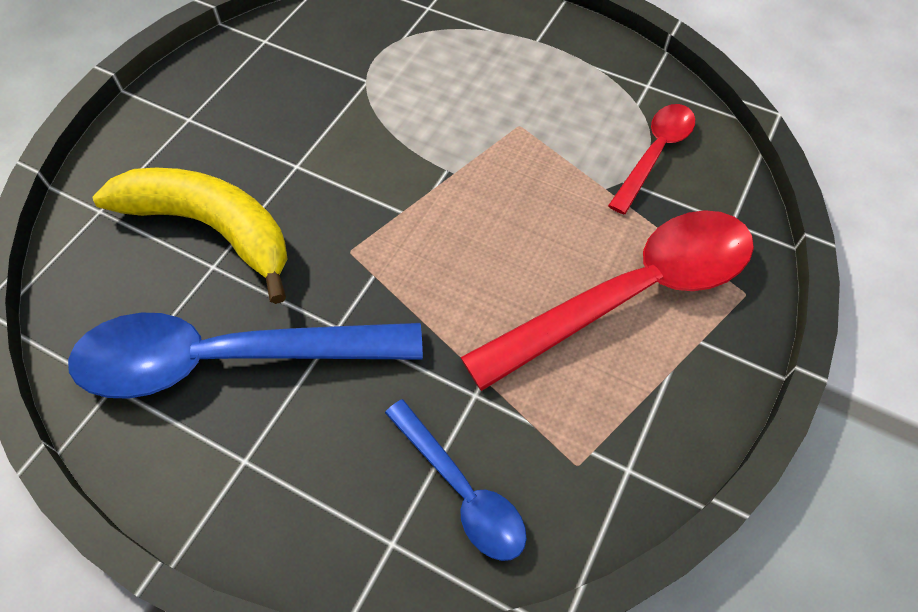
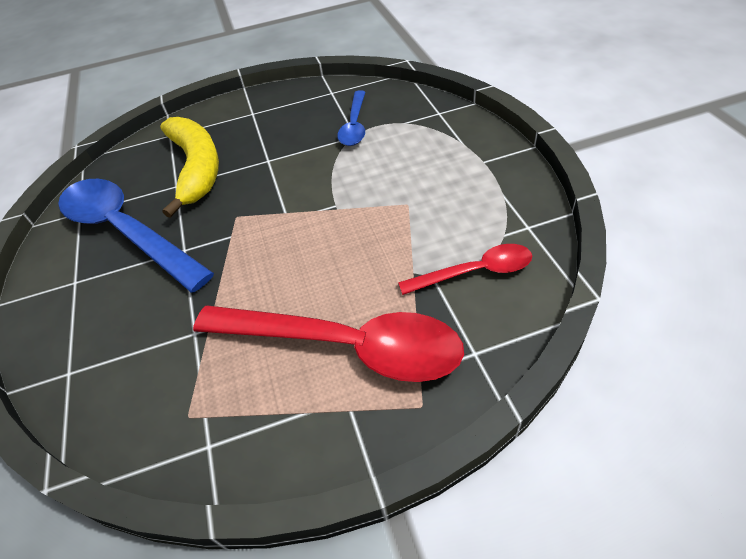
camera: 50 degrees right, 10 degrees down
blue spoon [385,399,527,561] -> blue spoon moved to [337,90,365,146]

